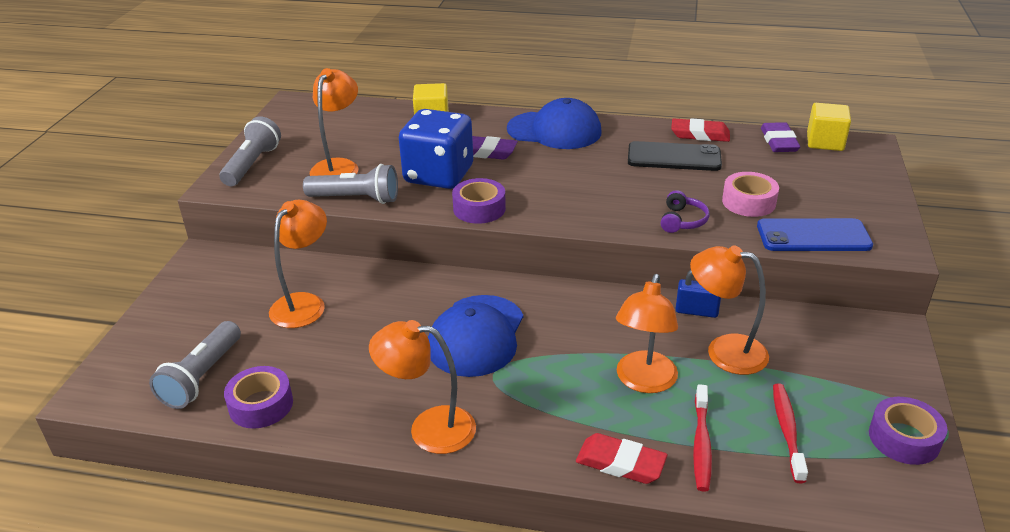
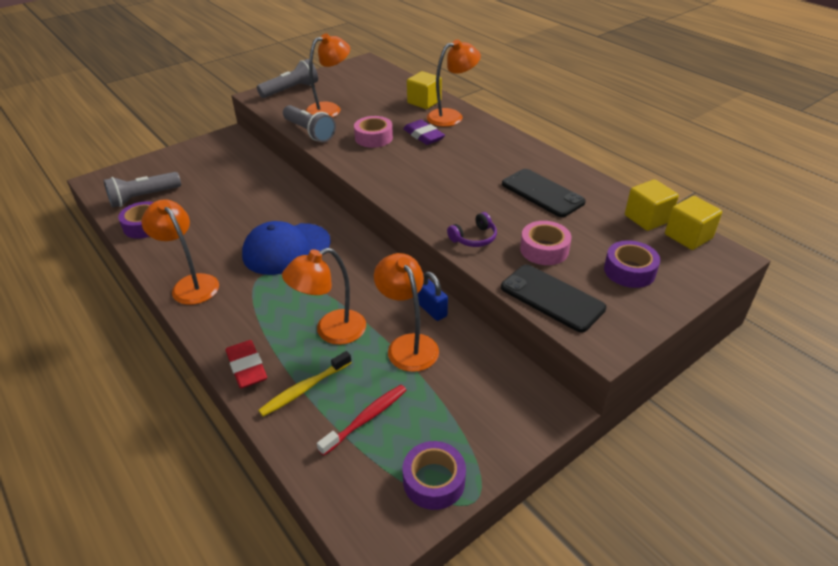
camera: 40 degrees right, 5 degrees up
orange lamp [269,200,327,328] -> orange lamp moved to [427,39,481,127]
blue dice [399,109,473,189] -> pink tape [354,116,393,148]
purple tape [452,178,506,224] -> purple tape moved to [604,240,660,288]
blue cap [507,98,602,149] -> none
red eraser [671,118,730,142] -> none
red toothbrush [693,384,712,492] -> yellow toothbrush [258,351,352,417]
blue phone [757,218,873,251] -> black phone [501,265,606,332]
purple eraser [761,122,800,152] -> yellow cube [625,179,679,231]

